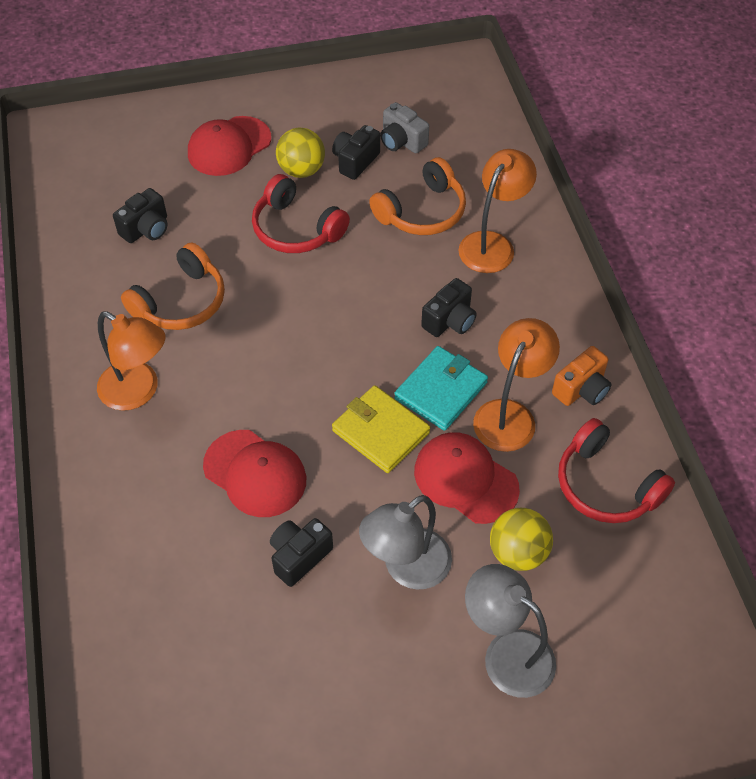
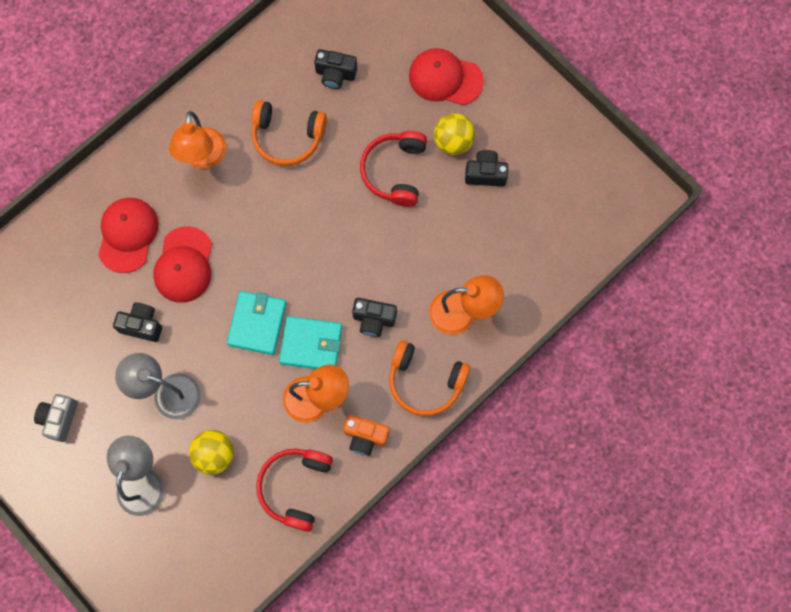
camera: 60 degrees right, 20 degrees up
yellow wallet [332,385,430,473] -> turquoise wallet [227,291,287,355]
orange headphones [369,157,466,235] -> orange headphones moved to [389,340,470,416]
grey camera [380,102,429,153] -> grey camera moved to [34,394,78,442]
red cap [414,432,520,524] -> red cap moved to [98,198,158,273]

